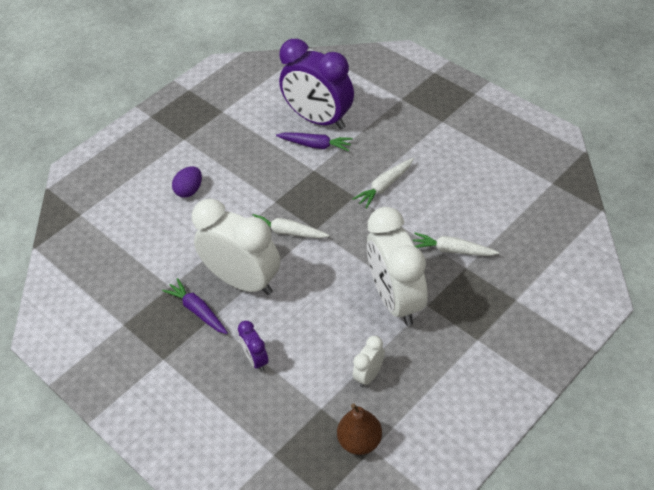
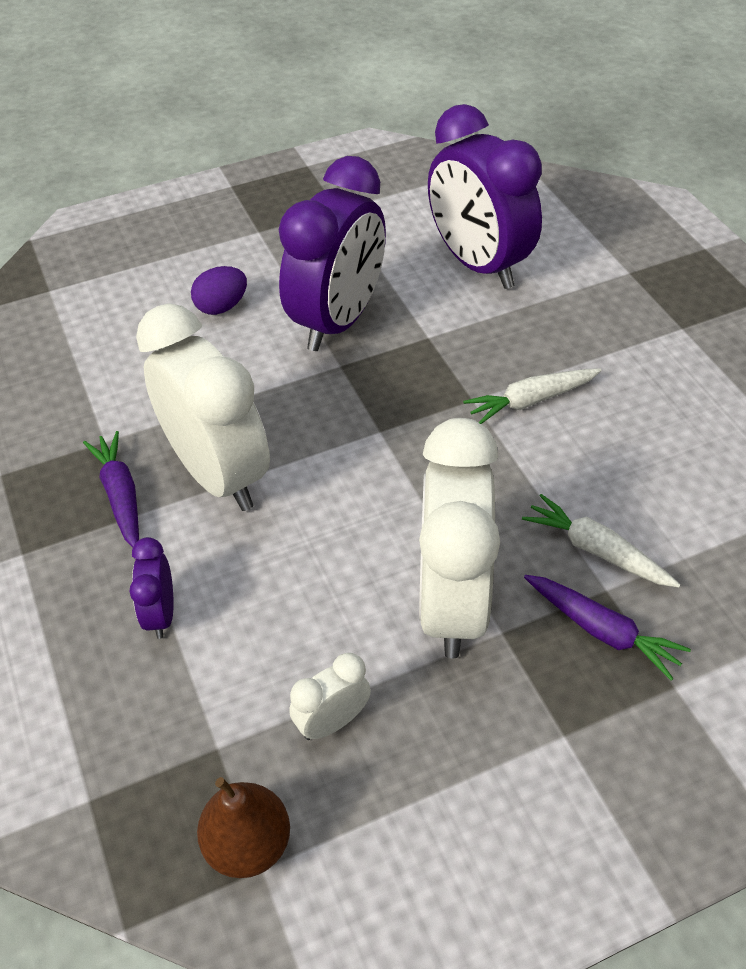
camera: 20 degrees right, 0 degrees up
white carrot [252,214,330,238] -> none
purple carrot [276,132,353,151] -> purple carrot moved to [524,575,691,681]
none -> purple clock [279,156,386,351]

